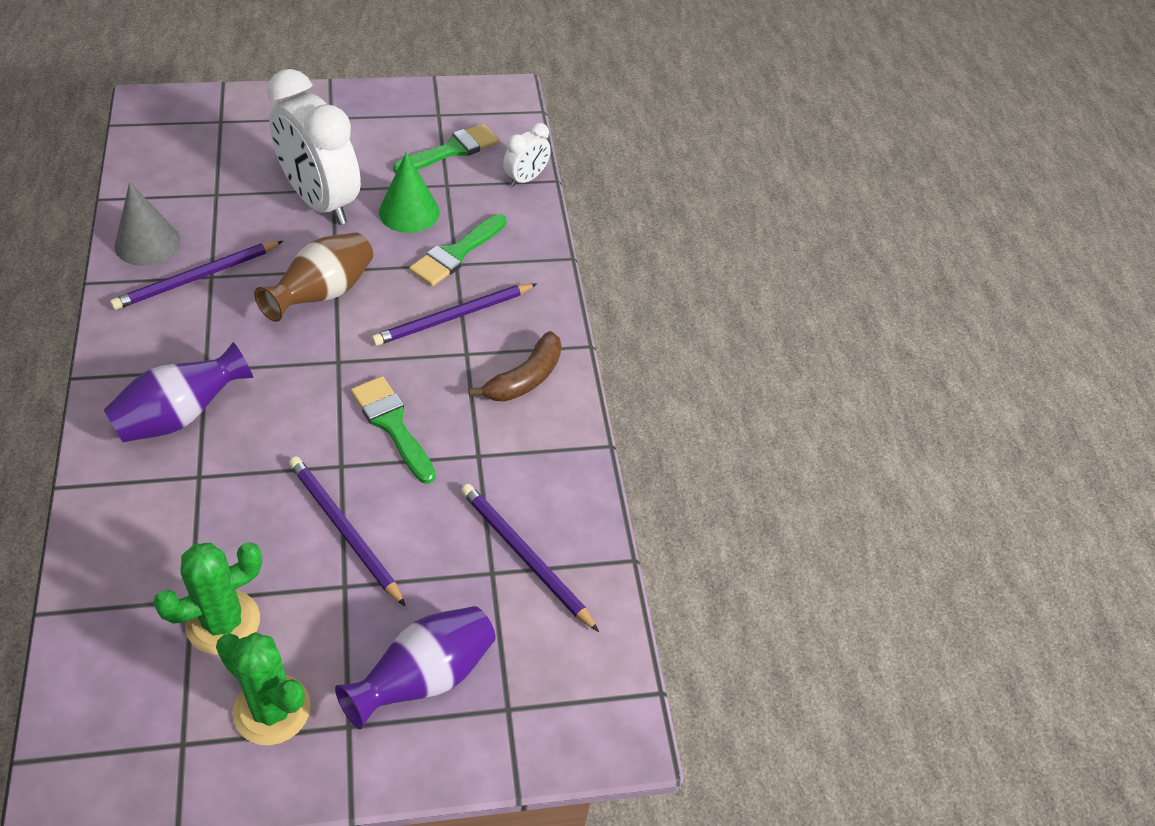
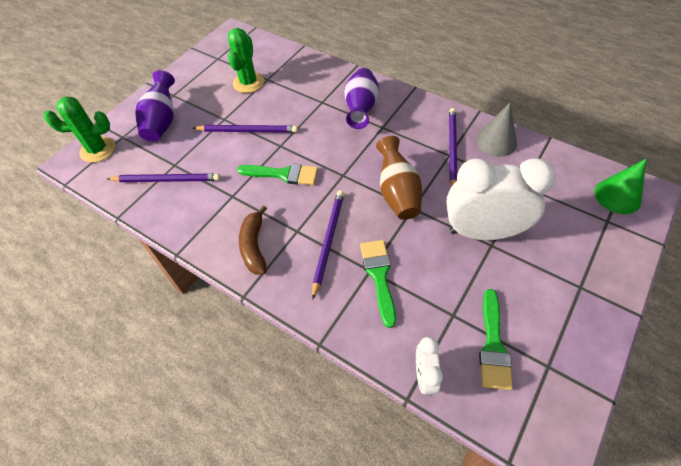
camera: 140 degrees right, 5 degrees up
green cactus [216,632,311,745] -> green cactus moved to [44,96,115,163]
green cone [379,152,440,233] -> green cone moved to [594,159,646,214]

